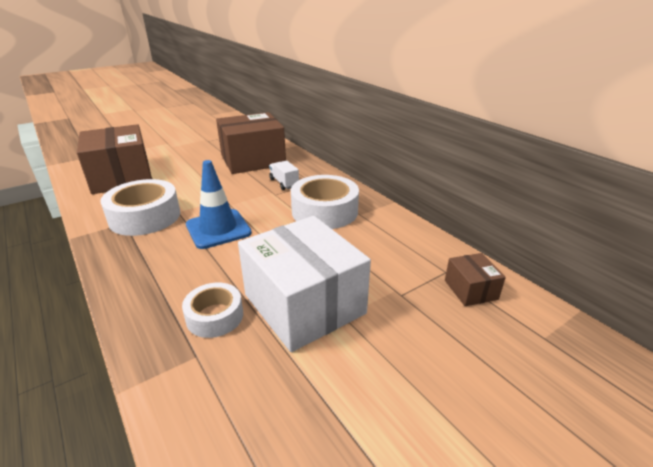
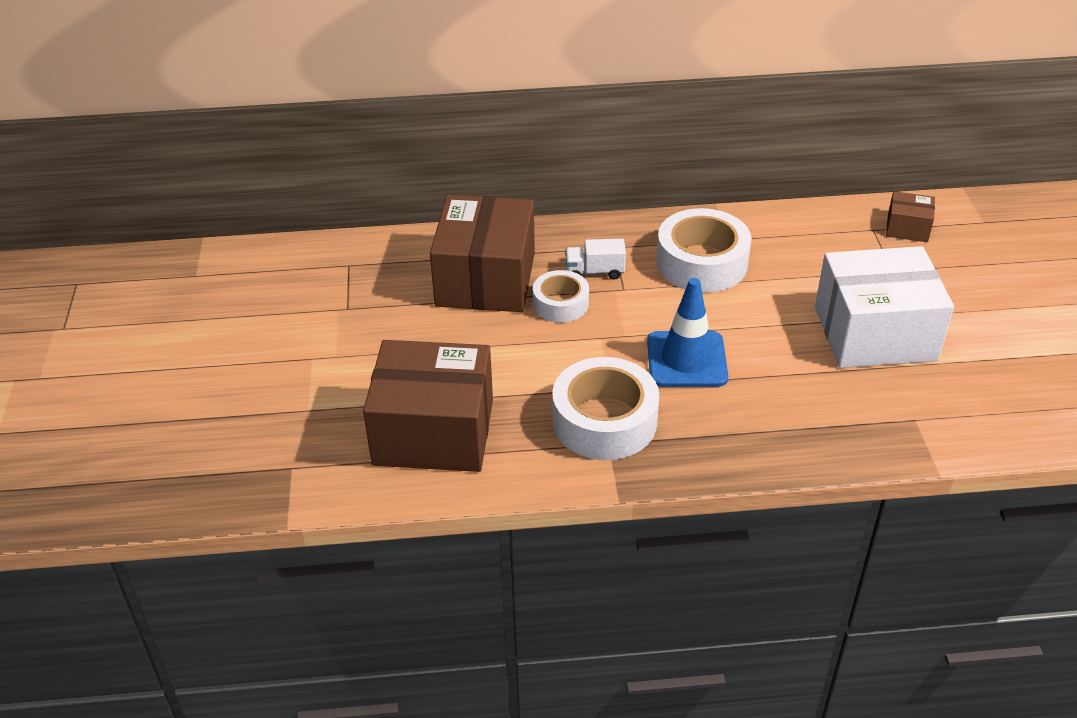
camera: 60 degrees left, 10 degrees up
white tape [182,283,243,338] -> white tape moved to [533,270,589,323]

